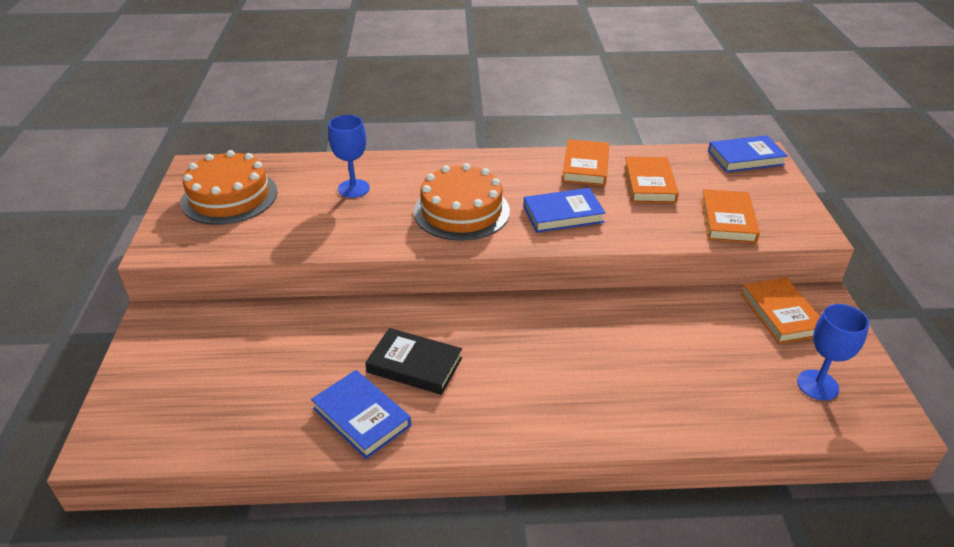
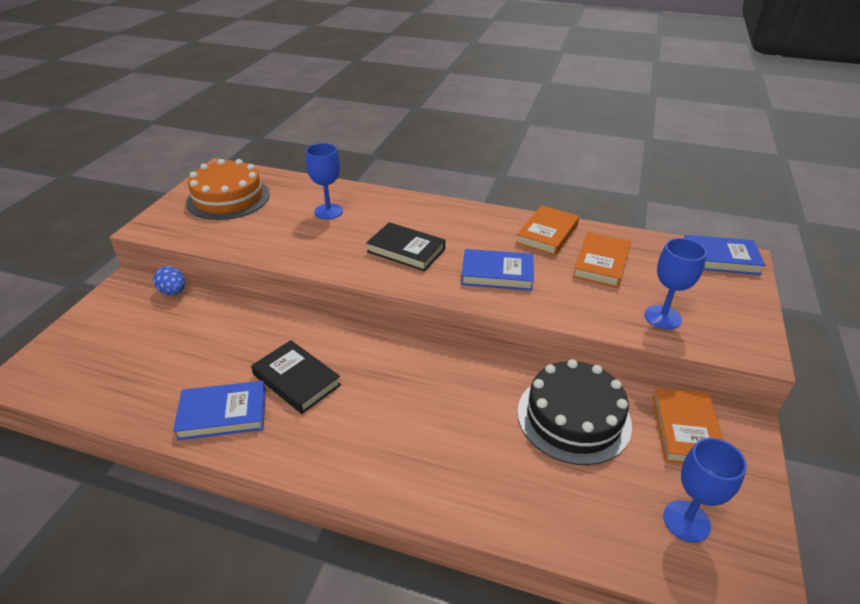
camera: 20 degrees right, 0 degrees up
blue book [311,370,411,459] -> blue book turned 75 degrees counterclockwise [173,381,266,440]
orange cake [414,163,510,241] -> black book [366,222,445,271]
orange book [701,189,760,243] -> blue goblet [644,238,707,330]
none -> blue egg [153,266,185,295]
none -> black cake [517,359,632,465]

